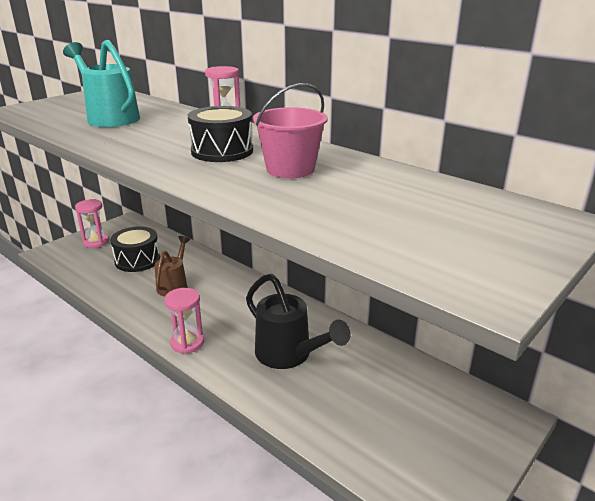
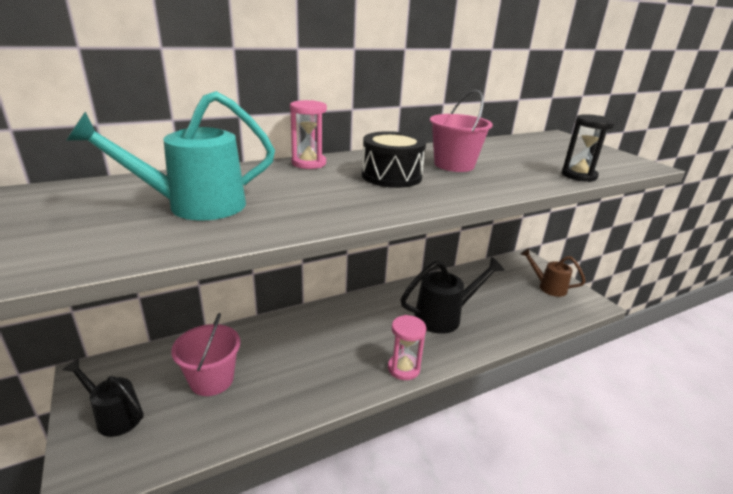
camera: 70 degrees left, 0 degrees up
pink hourglass [75,199,109,248] -> black watering can [63,358,144,437]
black drum [110,226,160,272] -> pink bucket [171,313,240,396]
brown watering can [155,236,190,296] -> brown watering can moved to [520,248,586,297]
none -> black hourglass [562,114,615,182]

